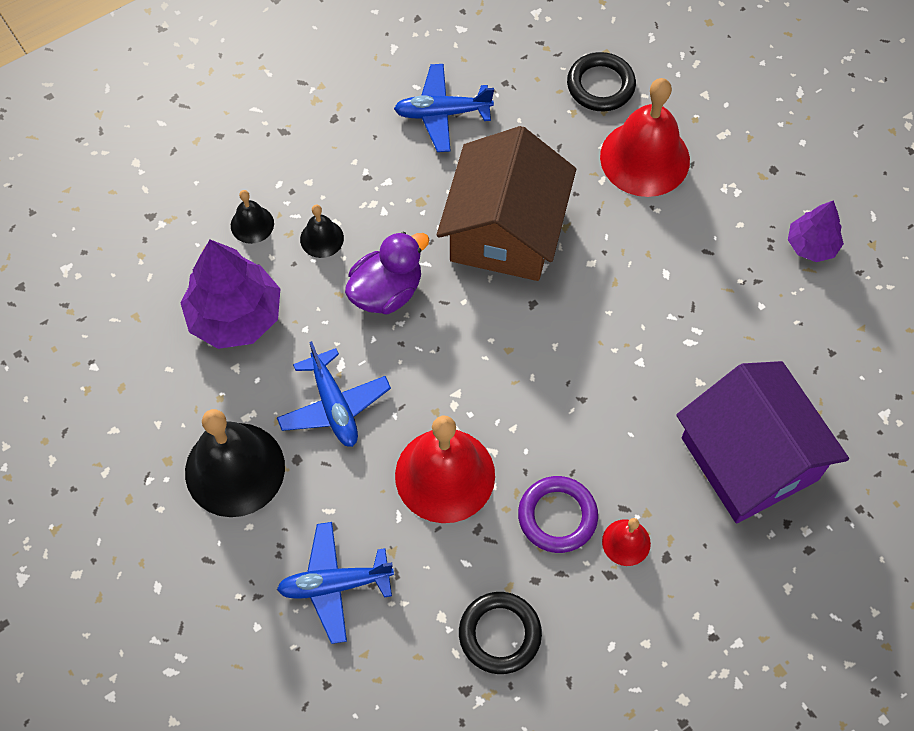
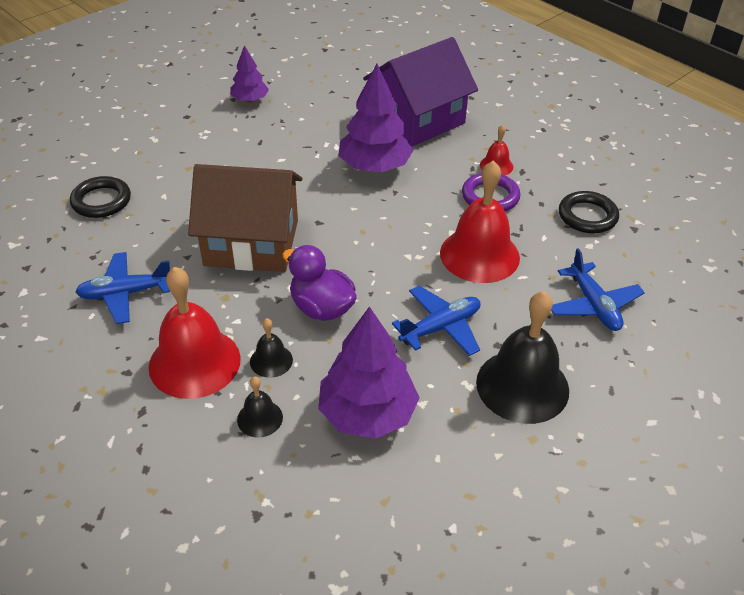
camera: 100 degrees left, 20 degrees down
blue plane [394,64,494,152] -> blue plane turned 90 degrees clockwise [75,252,170,324]
red bell [600,78,690,197] -> red bell moved to [149,267,241,399]
none -> purple tree [339,64,414,172]

